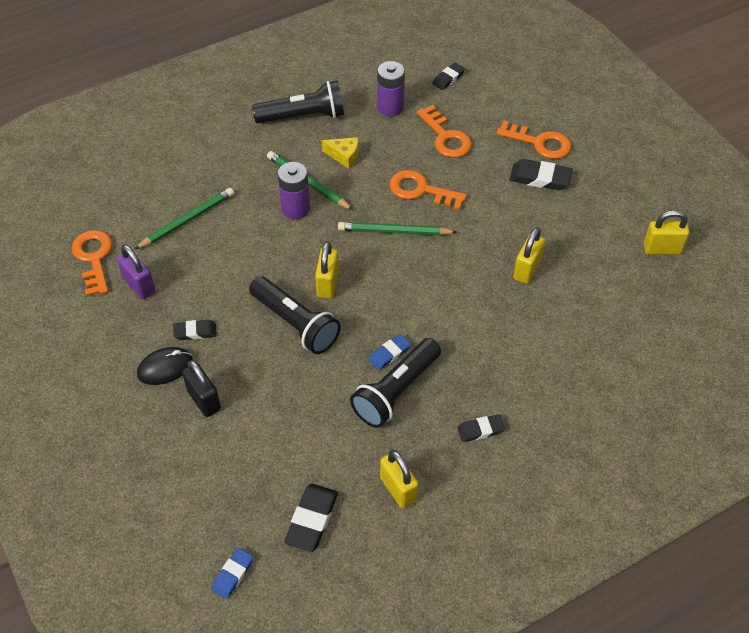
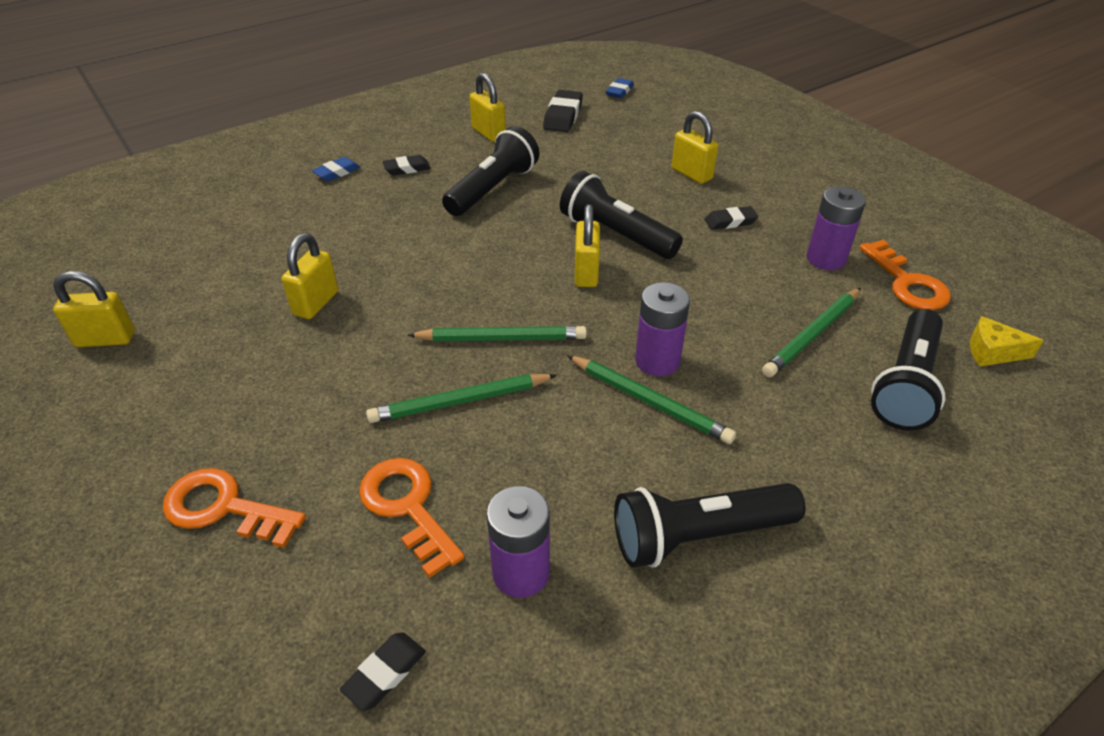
camera: 175 degrees right, 10 degrees down
purple padlock [117,244,155,299] -> purple battery [807,186,866,270]
black mouse [137,347,193,385] -> none
black padlock [182,360,221,417] -> yellow padlock [672,111,718,184]
yellow cheese [322,137,359,169] -> yellow cheese moved to [970,316,1044,366]
blue eraser [369,334,411,370] -> blue eraser moved to [312,157,360,181]
orange key [389,170,467,210] -> green pencil [366,374,557,423]
black eraser [509,159,573,190] -> none
none -> black flashlight [871,309,945,431]

